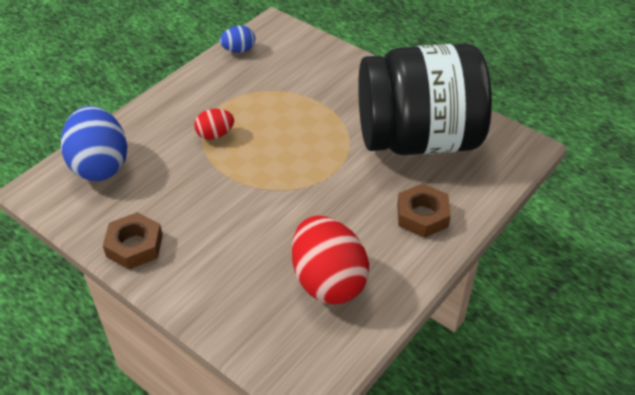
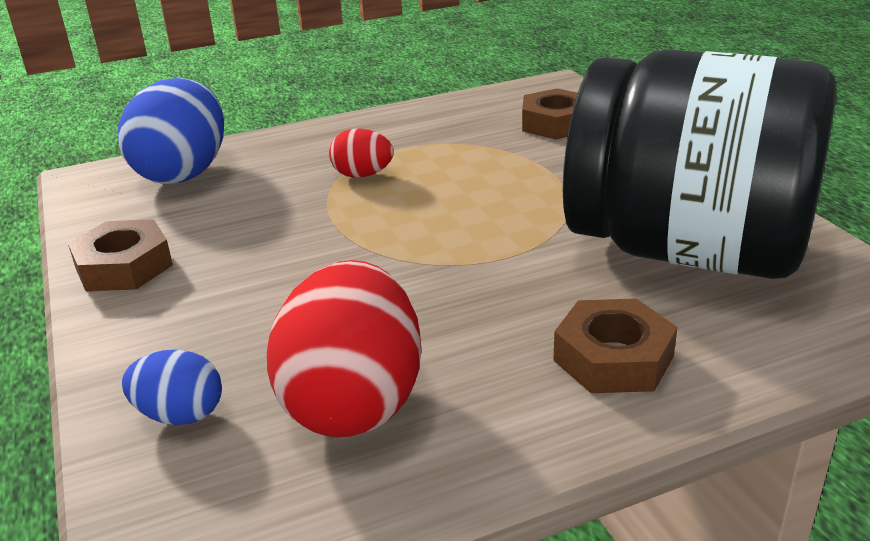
camera: 30 degrees right, 15 degrees down
blue egg [220,25,255,53] -> blue egg moved to [122,350,222,425]
none -> brown nut [522,88,578,140]

